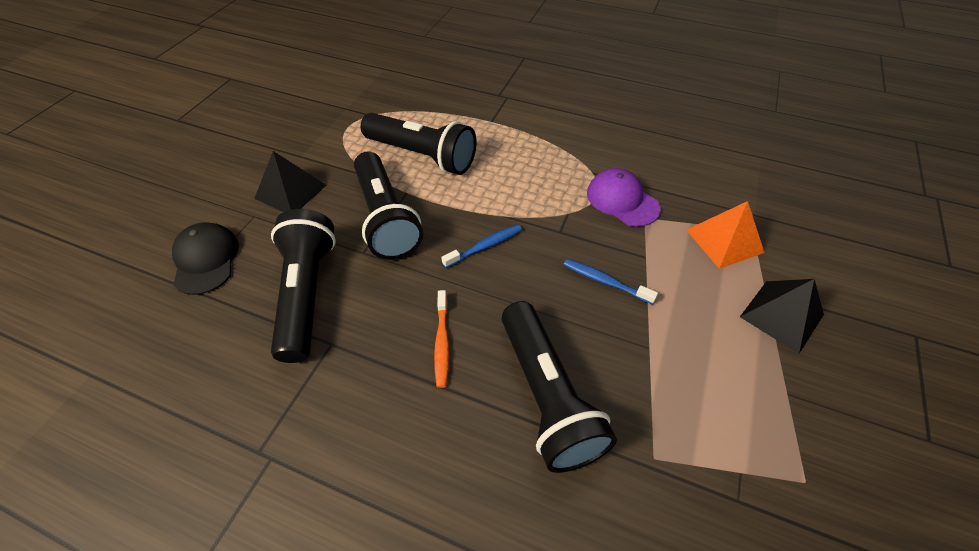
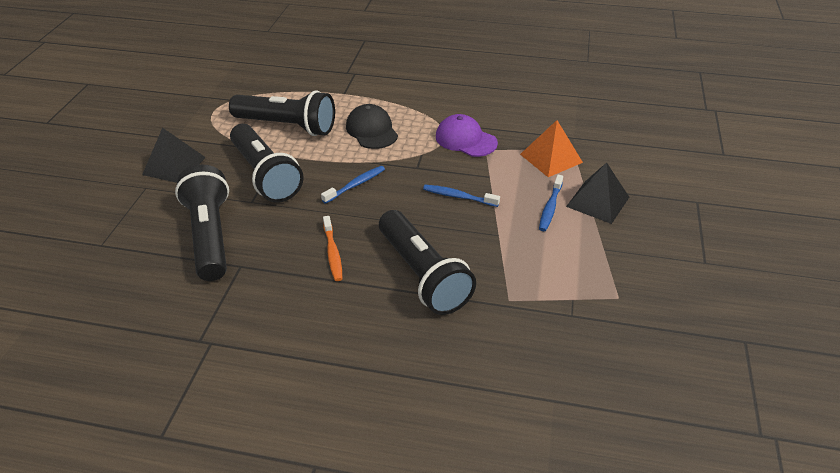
camera: 10 degrees left, 10 degrees down
black cap [172,222,239,295] -> black cap moved to [346,104,398,149]
none -> blue toothbrush [539,175,563,231]

